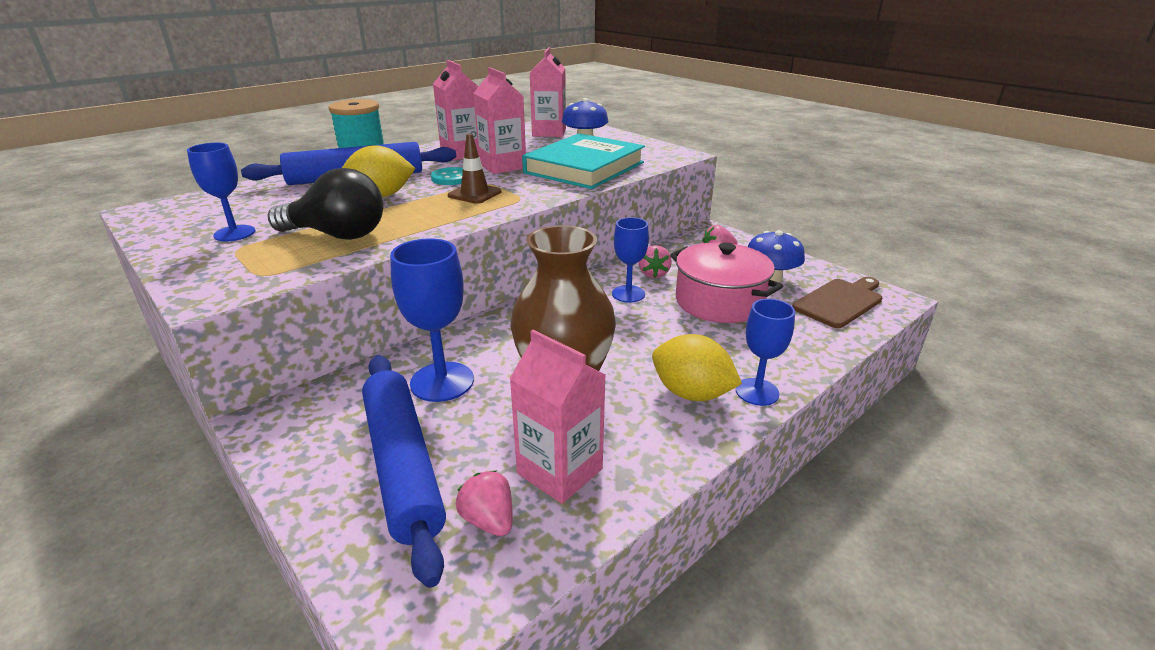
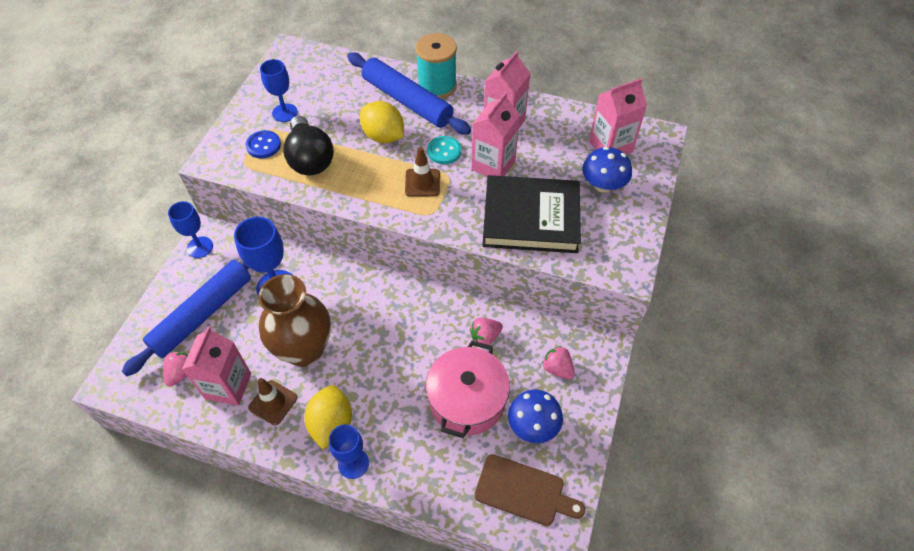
camera: 60 degrees right, 25 degrees up
turquoise book [522,133,645,189] -> black book [482,175,581,253]
blue goblet [612,217,649,303] -> blue goblet moved to [168,201,213,258]
none -> blue button [246,130,281,158]
none -> brown traffic cone [248,378,298,425]

